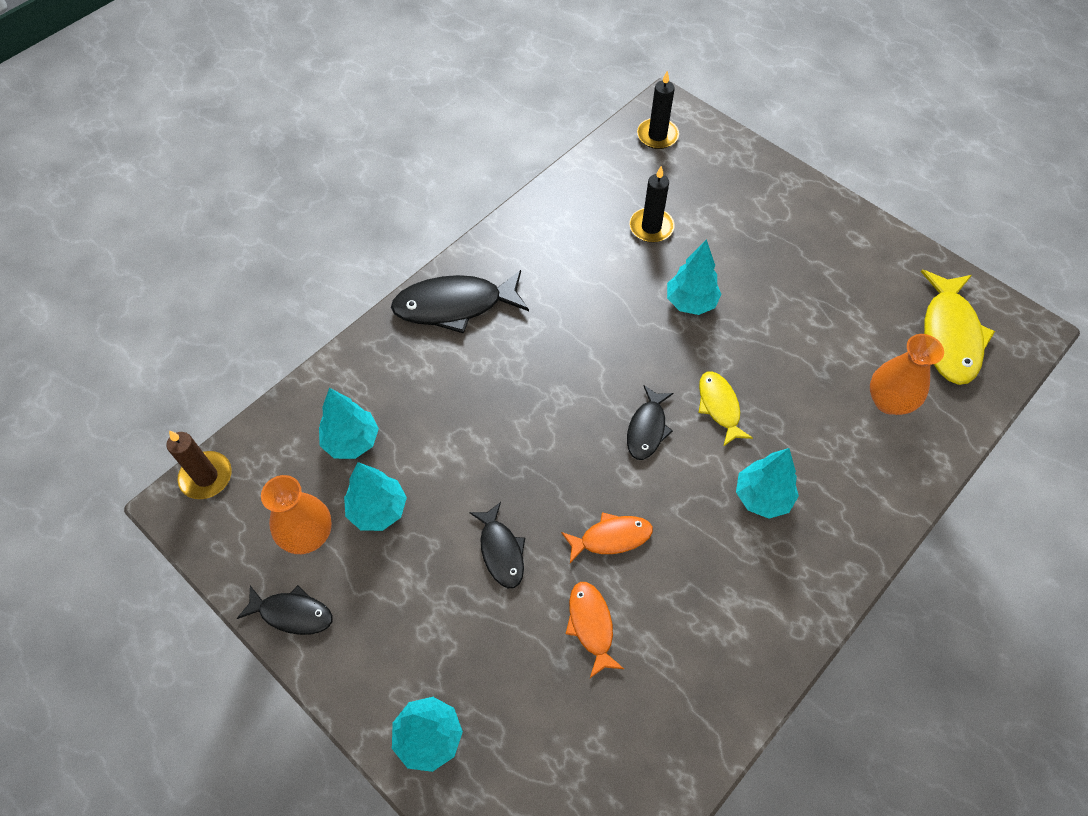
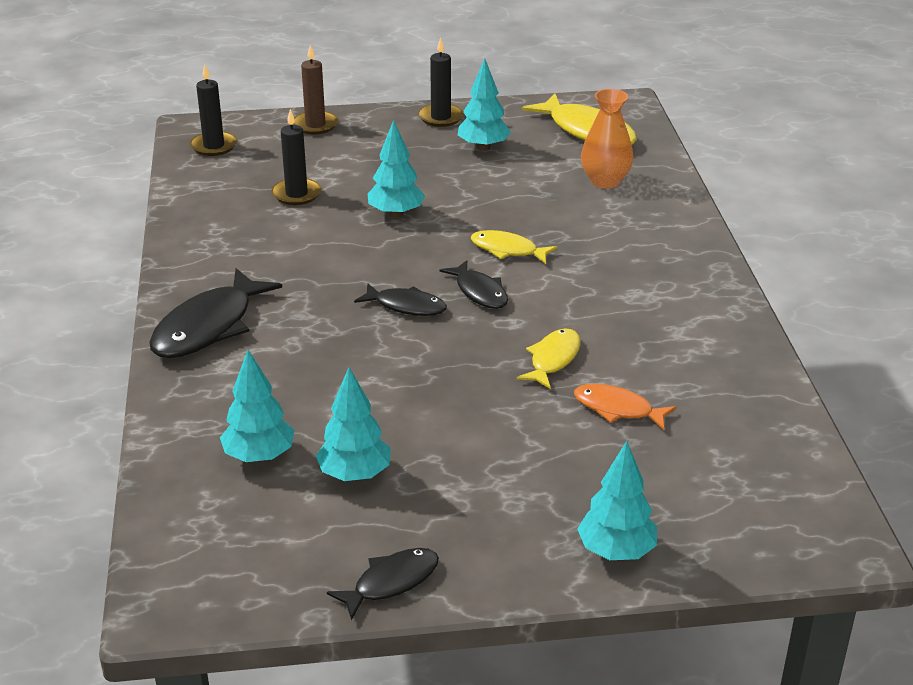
camera: 50 degrees left, 25 degrees down
brown candle [166,430,232,499] -> brown candle moved to [293,45,338,134]
orange vase [261,475,332,554] -> none
black fish [469,502,525,588] -> black fish moved to [354,283,447,316]
orange fish [561,512,653,563] -> yellow fish [517,329,581,389]
turquoise tree [736,448,799,519] -> turquoise tree moved to [458,58,511,151]
none -> black candle [418,37,464,127]

